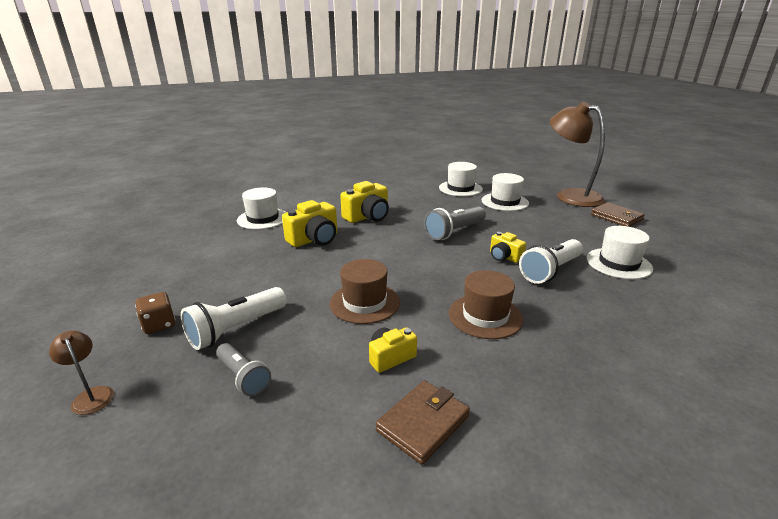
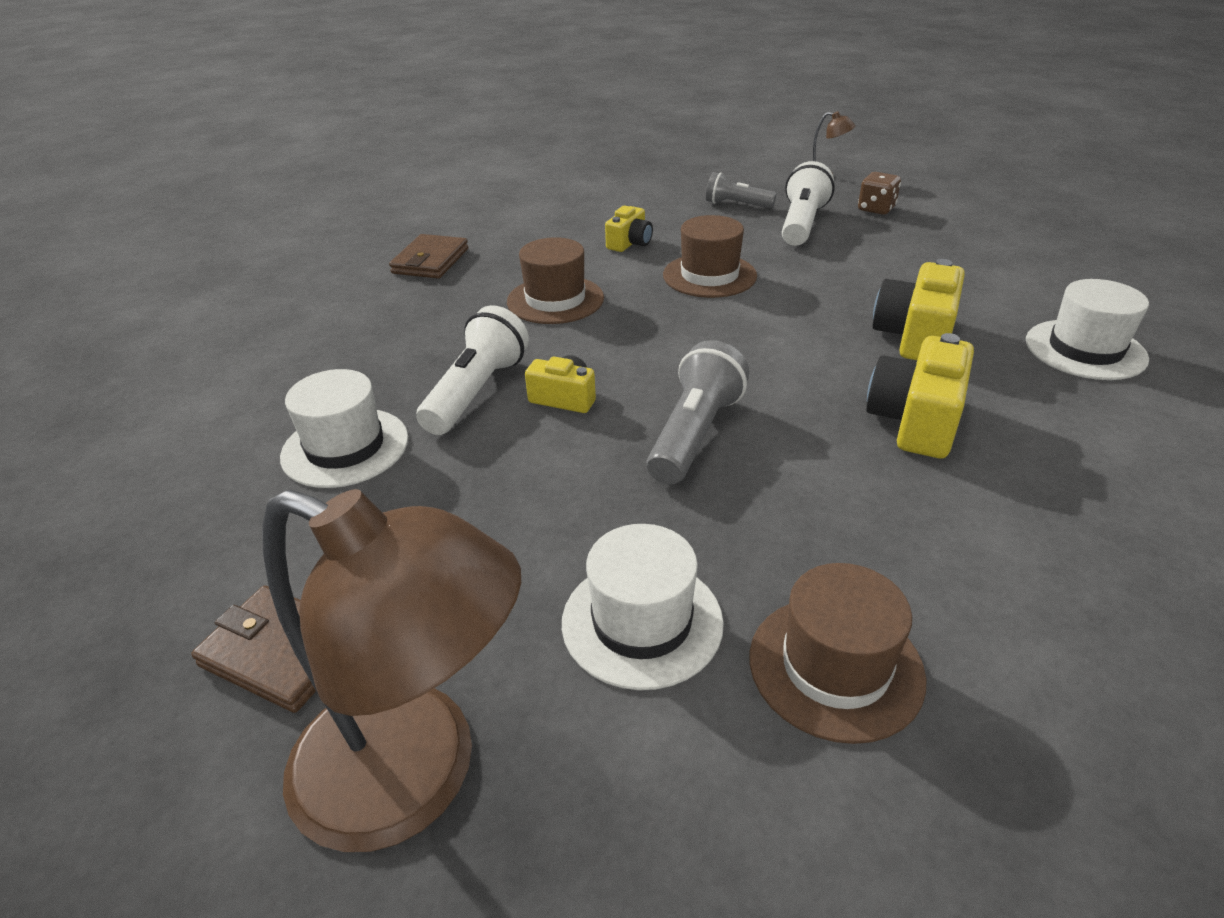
camera: 155 degrees right, 10 degrees up
brown wallet [376,380,470,465] -> brown wallet moved to [389,234,468,279]
white hat [439,162,483,197] -> brown hat [749,563,927,744]

